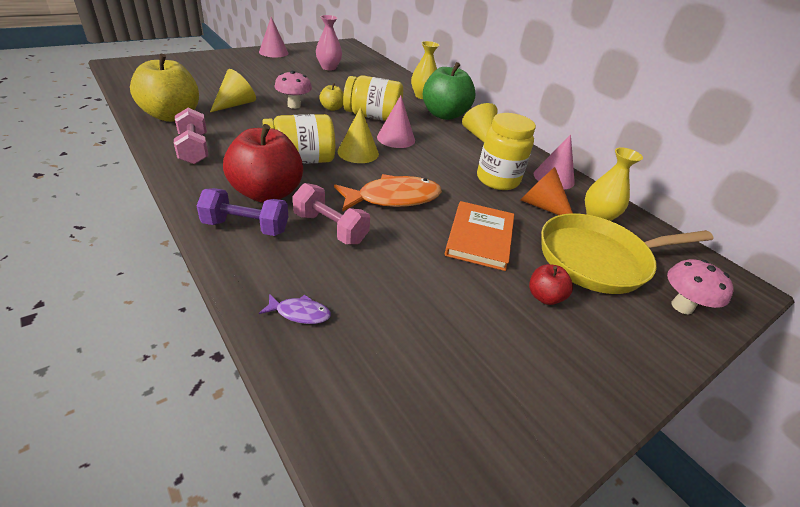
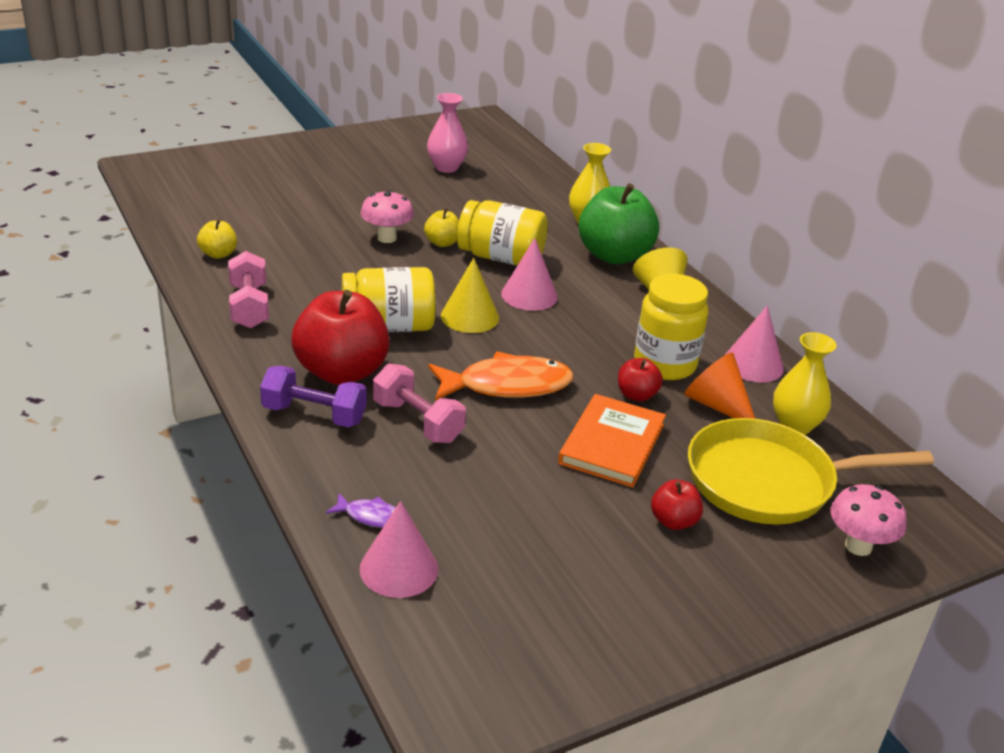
camera: 10 degrees right, 5 degrees down
yellow apple [130,54,199,122] -> yellow apple [197,219,237,259], size x0.47
yellow cone [210,69,256,112] -> none
pink cone [259,17,289,57] -> pink cone moved to [359,501,438,598]
none -> red apple [618,358,663,402]

